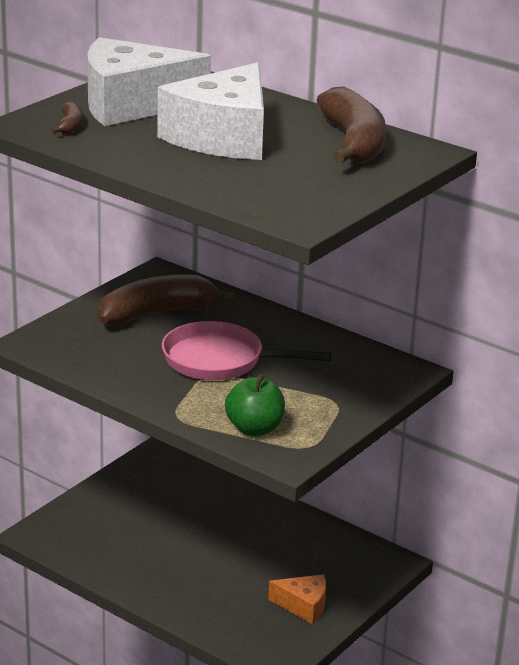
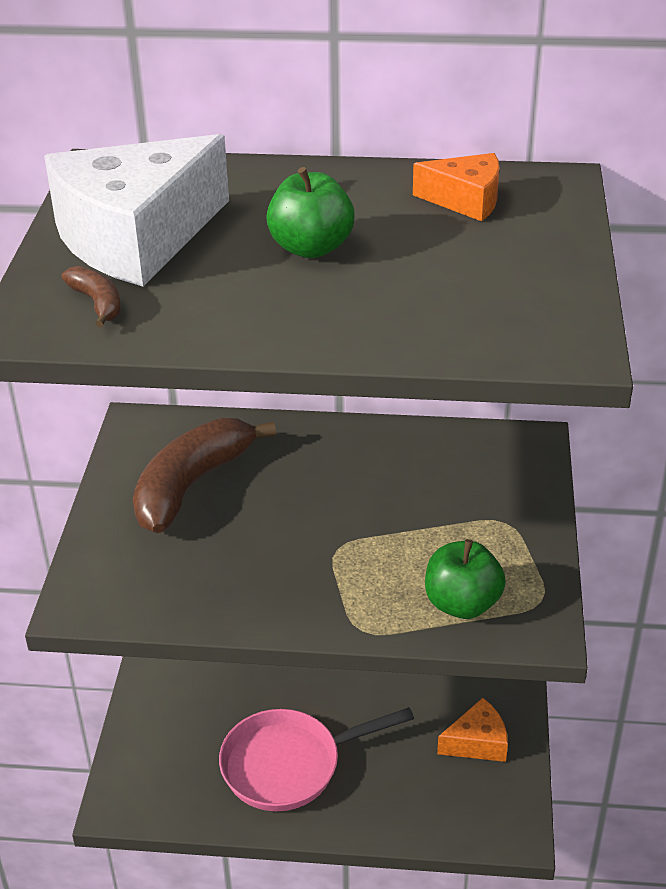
camera: 30 degrees left, 10 degrees up
white cheese [157,62,264,160] -> green apple [266,167,355,258]
pink pan [162,321,332,380] -> pink pan moved to [219,707,414,811]
brown banana [317,87,386,164] -> orange cheese [413,153,499,221]

